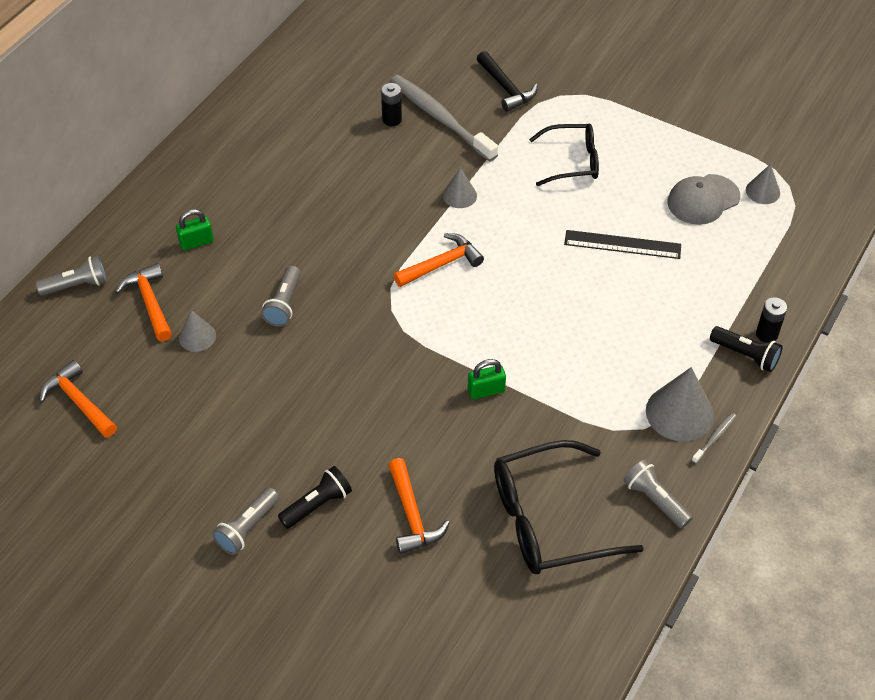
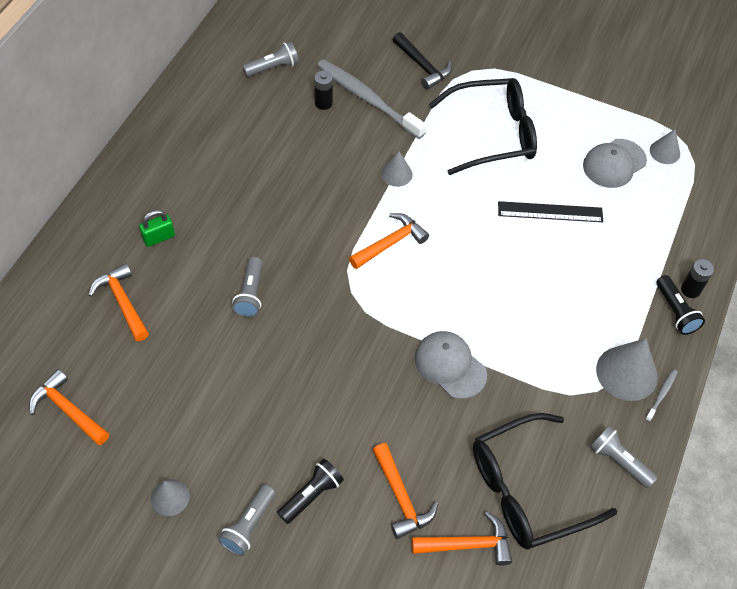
camera: 10 degrees left, 5 degrees up
grey flashlight [35,255,107,296] -> grey flashlight moved to [242,41,299,77]
grey cone [179,310,216,352] -> grey cone moved to [151,479,190,516]
green padlock [468,359,506,399] -> grey cap [415,331,487,399]
black glasses [529,124,599,186] -> black glasses [429,78,537,175], size x1.56
black flashlight [710,326,782,372] -> black flashlight turned 45 degrees clockwise [657,275,705,335]
none -> orange hammer [412,512,512,566]

